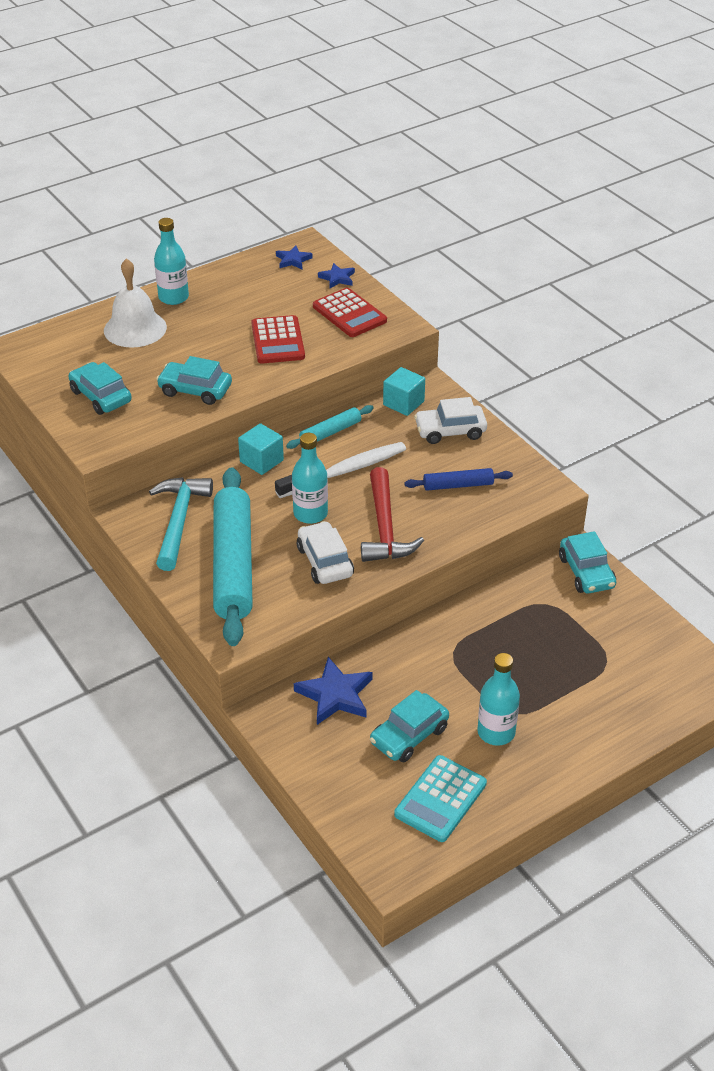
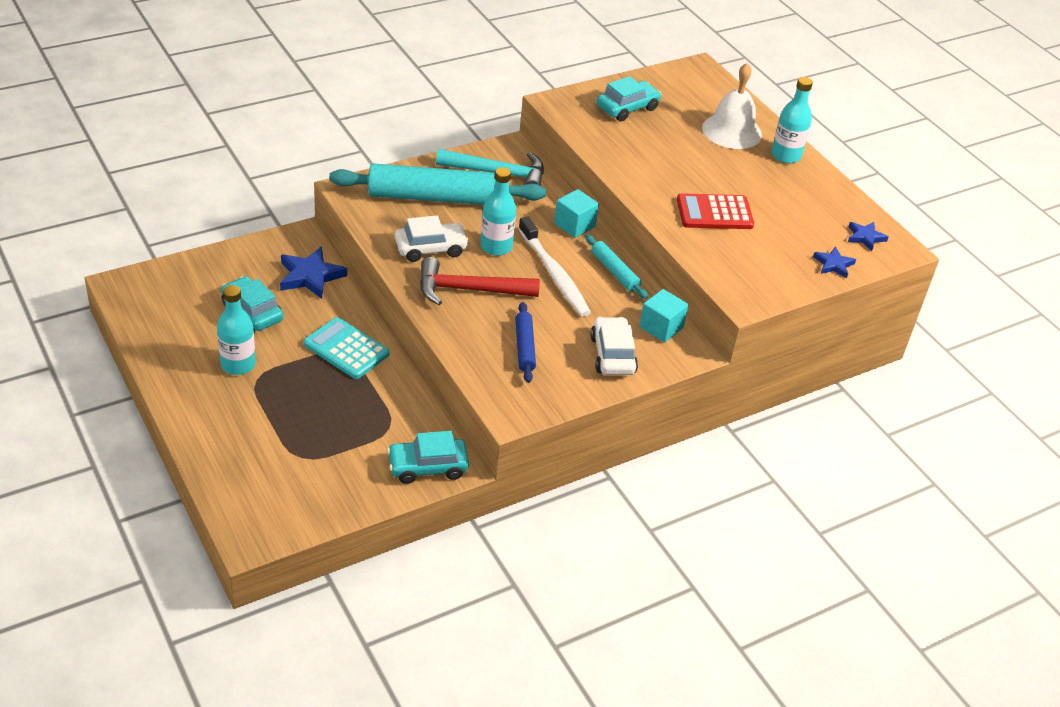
camera: 90 degrees right, 0 degrees up
turquoise car [156,356,232,405] -> none
red calculator [313,288,387,337] -> none
turquoise calculator [394,755,487,842] -> turquoise calculator moved to [304,317,390,379]

